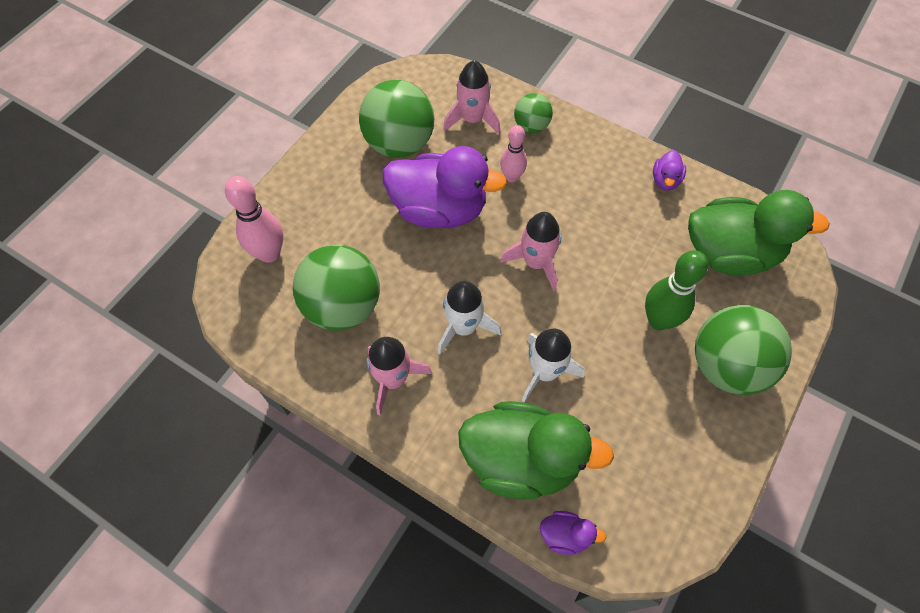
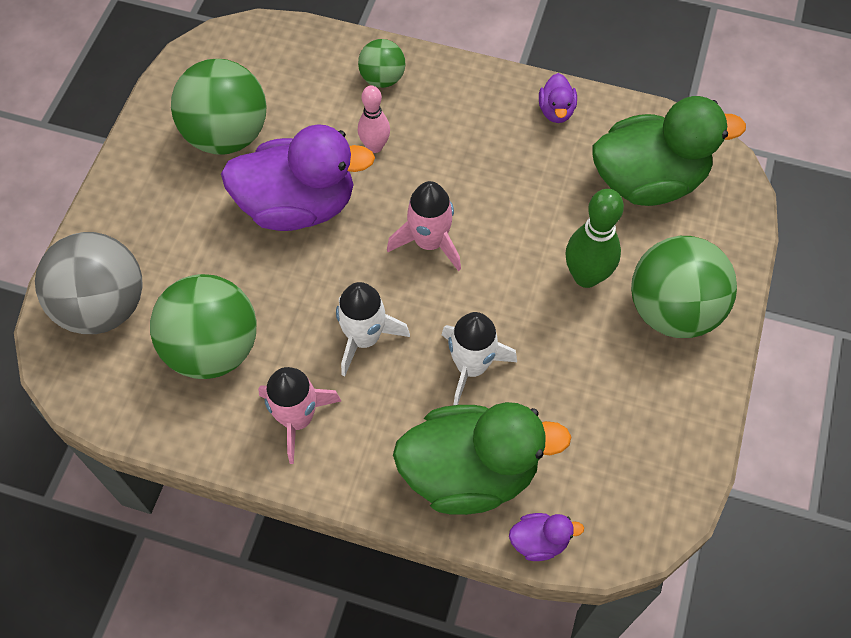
camera: 15 degrees left, 0 degrees up
pink bowling pin [225,176,283,263] -> grey ball [35,232,143,334]
pink rocket [443,60,500,134] -> none

